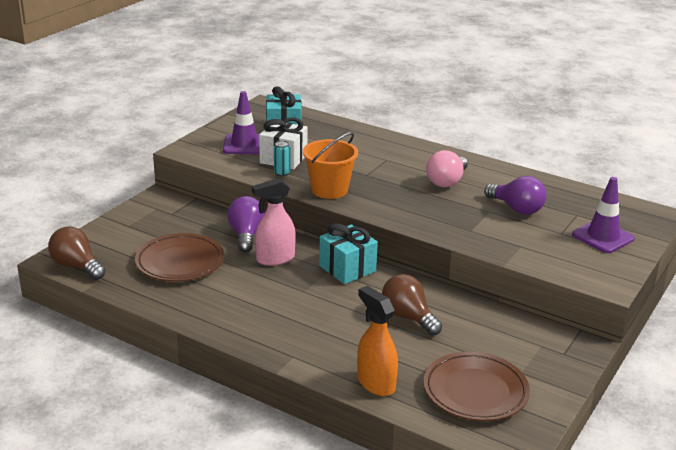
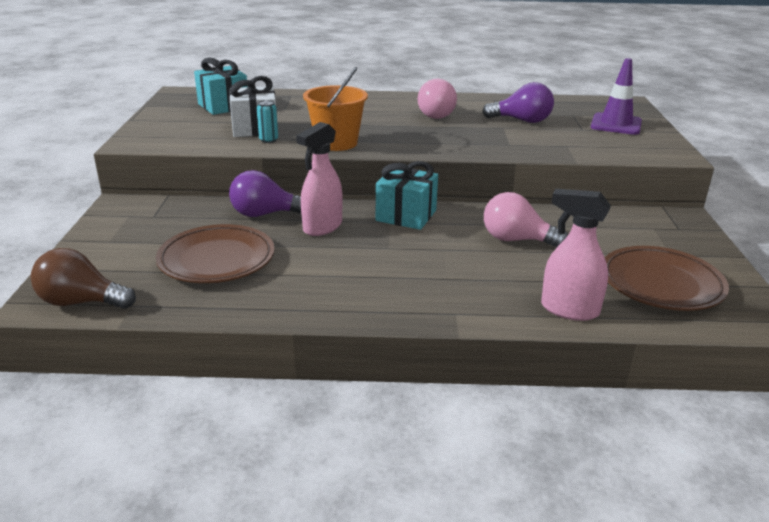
camera: 30 degrees left, 0 degrees up
purple traffic cone [223,91,260,154] -> none
purple light bulb [227,196,265,253] -> purple light bulb turned 60 degrees counterclockwise [229,170,301,217]
orange spray bottle [357,285,398,396] -> pink spray bottle [541,189,611,321]
brown light bulb [382,274,442,335] -> pink light bulb [484,192,568,248]

